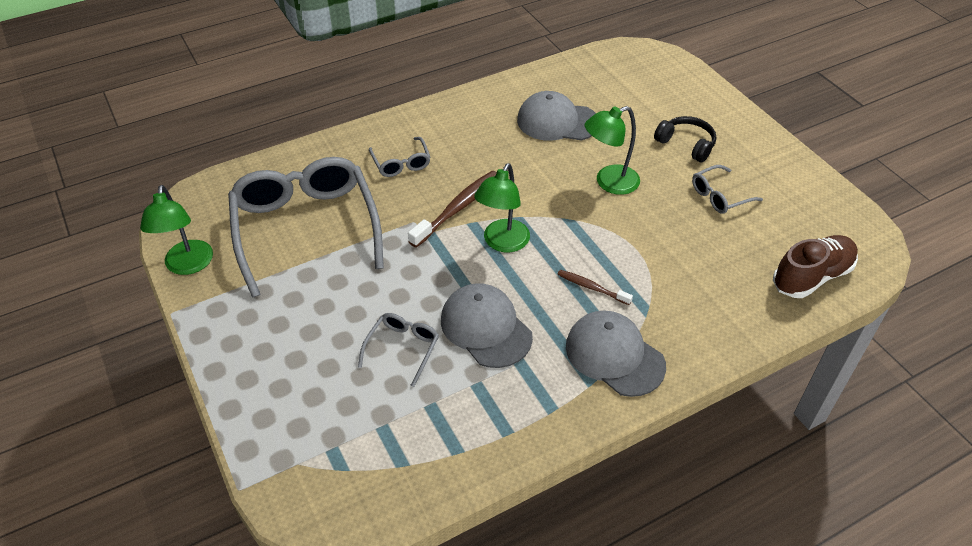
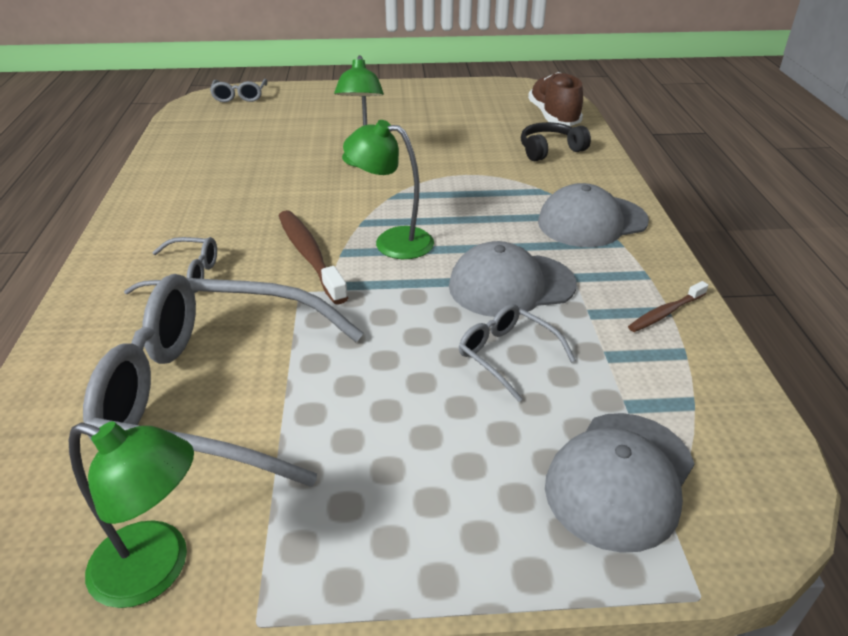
camera: 65 degrees left, 10 degrees down
green lamp [474,163,530,252] -> green lamp turned 150 degrees clockwise [343,120,434,259]
grey cap [517,91,596,141] -> grey cap moved to [545,413,695,553]
brown toothbrush [557,270,633,305] -> brown toothbrush moved to [628,281,708,332]
black headphones [654,116,716,162] -> black headphones moved to [521,122,591,161]
grey glasses [692,165,763,214] -> grey glasses moved to [210,79,267,102]

